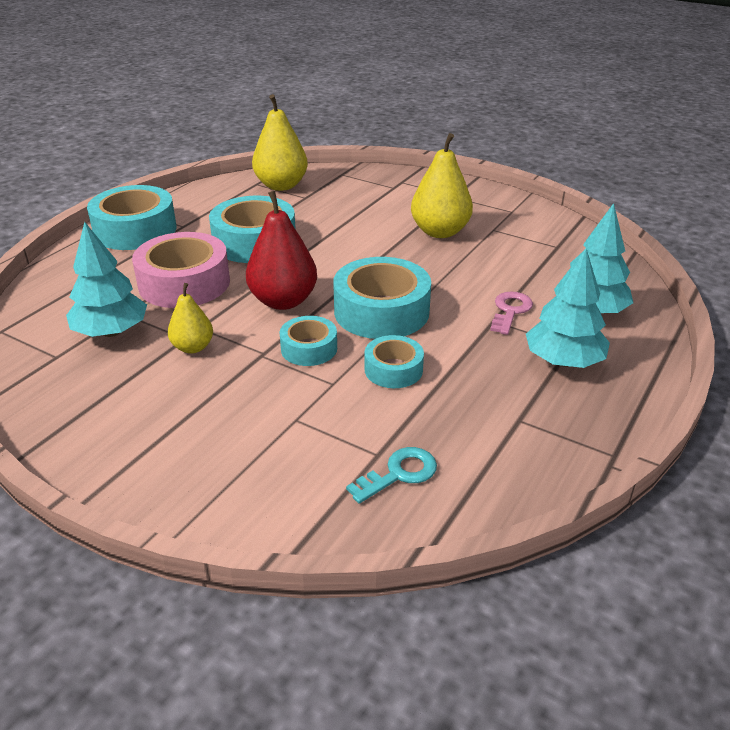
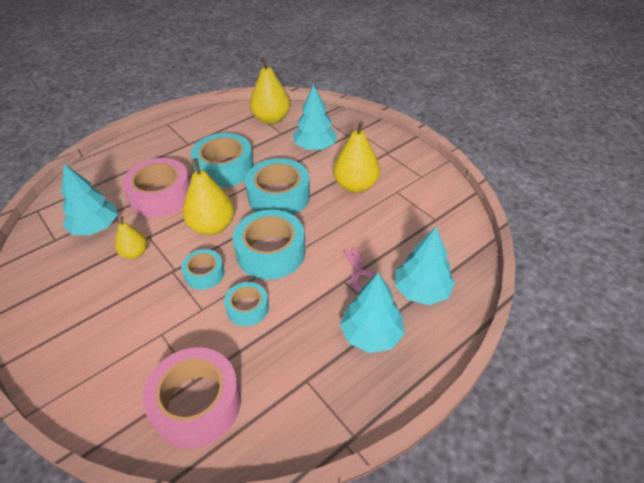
camera: 20 degrees right, 10 degrees up
turquoise tape [87,185,177,250] -> turquoise tape moved to [245,158,310,215]
red pear [246,191,317,310] -> yellow pear [183,158,234,235]
turquoise key [346,447,437,504] -> pink tape [142,347,241,448]
pink key [490,292,533,335] -> pink key turned 120 degrees clockwise [344,248,376,292]
none -> turquoise tree [293,84,337,150]

